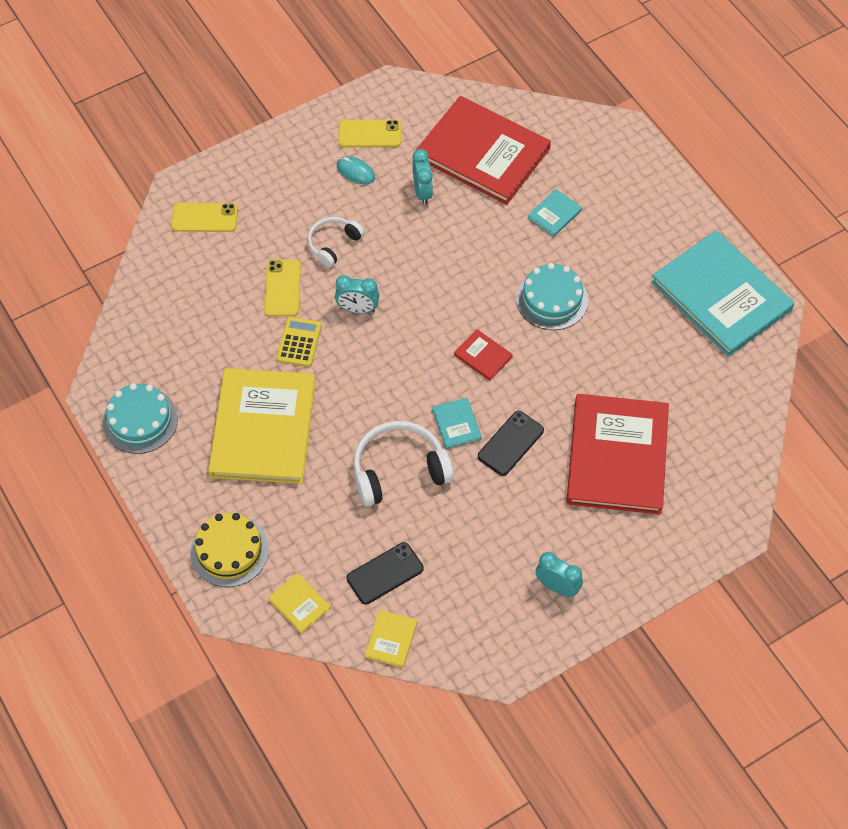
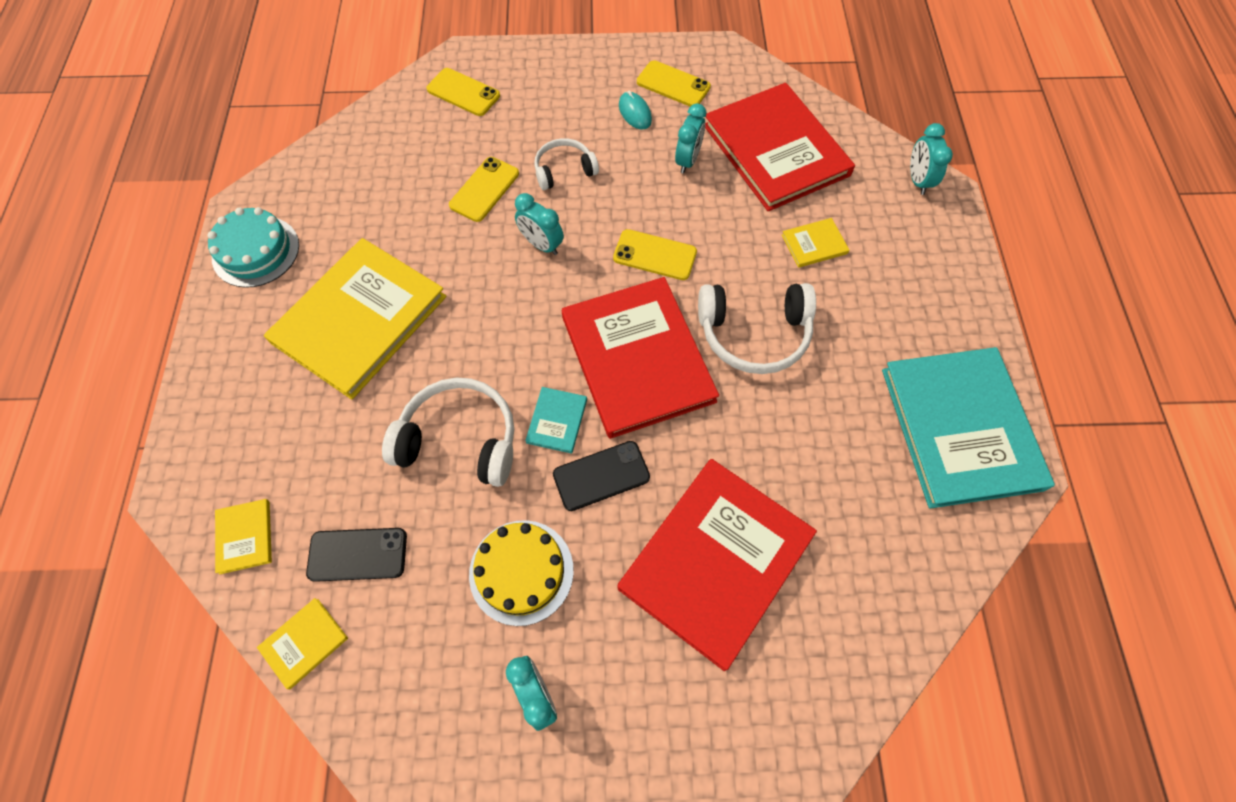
camera: 30 degrees right, 5 degrees up
yellow cake [190,513,269,587] -> yellow cake moved to [469,520,574,626]
yellow calculator [277,317,322,367] -> none
red book [454,329,513,381] -> red book [562,277,719,439], size x2.47
turquoise cake [516,263,588,330] -> white headphones [698,283,816,374]
turquoise book [527,189,582,237] -> yellow book [782,218,849,268]
none -> yellow phone [613,229,697,280]
none -> turquoise clock [910,123,953,195]

